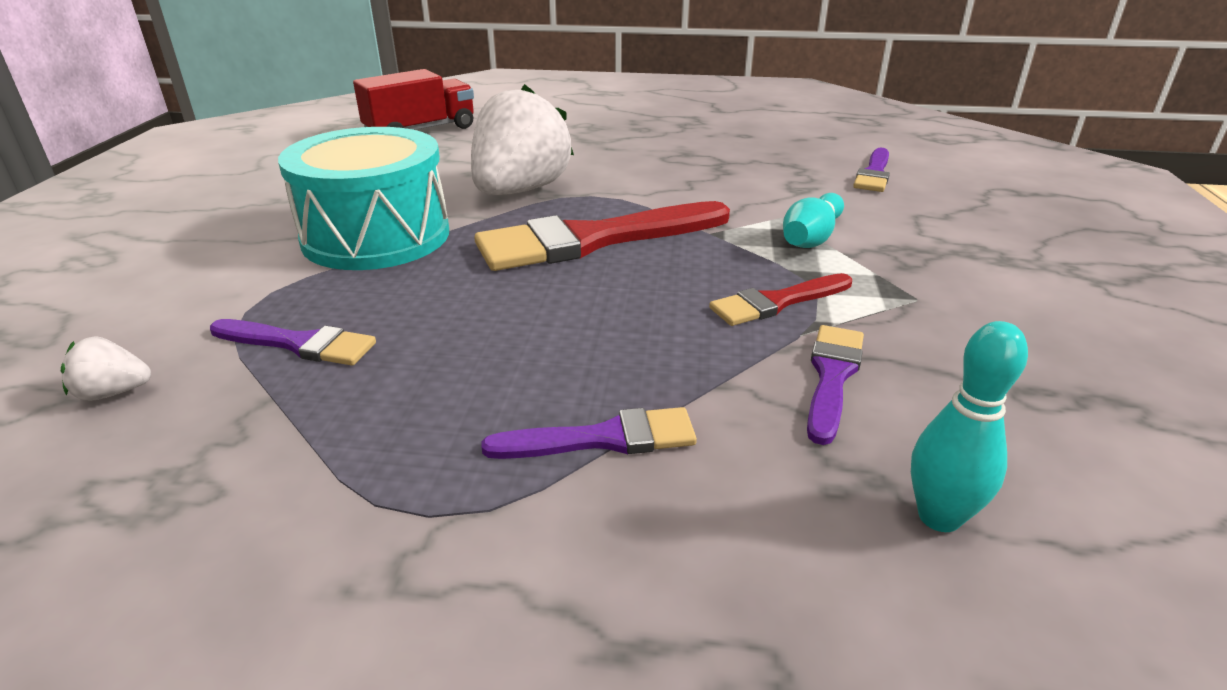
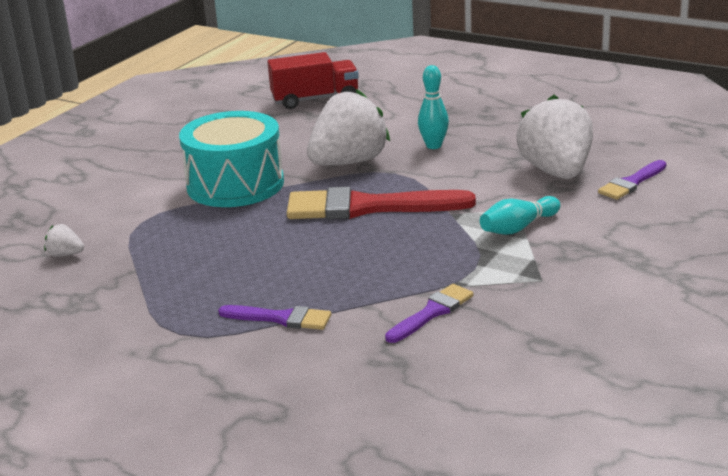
camera: 25 degrees right, 5 degrees down
purple brush [210,319,376,365] -> none
red brush [709,273,852,326] -> none
turquoise bowling pin [911,321,1028,532] -> turquoise bowling pin moved to [418,65,449,149]
none -> white strawberry [516,95,593,179]

